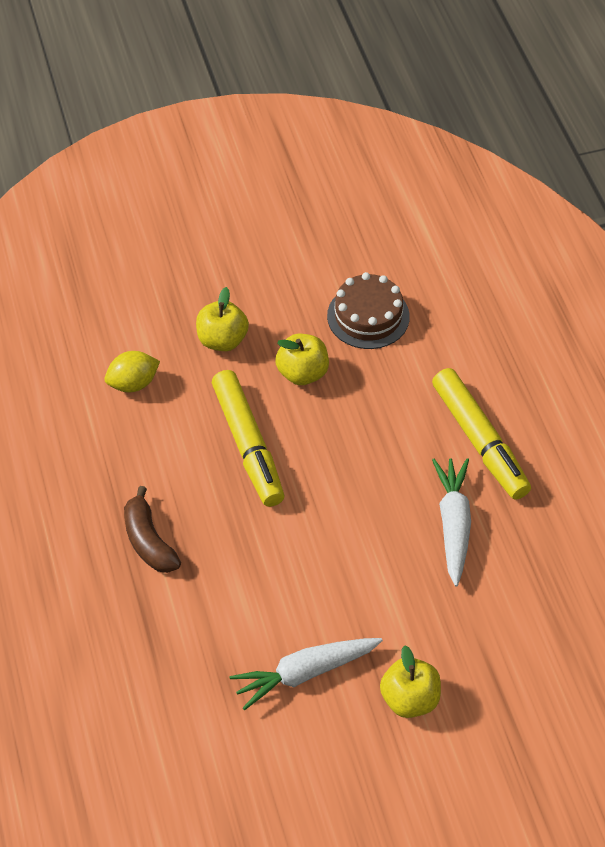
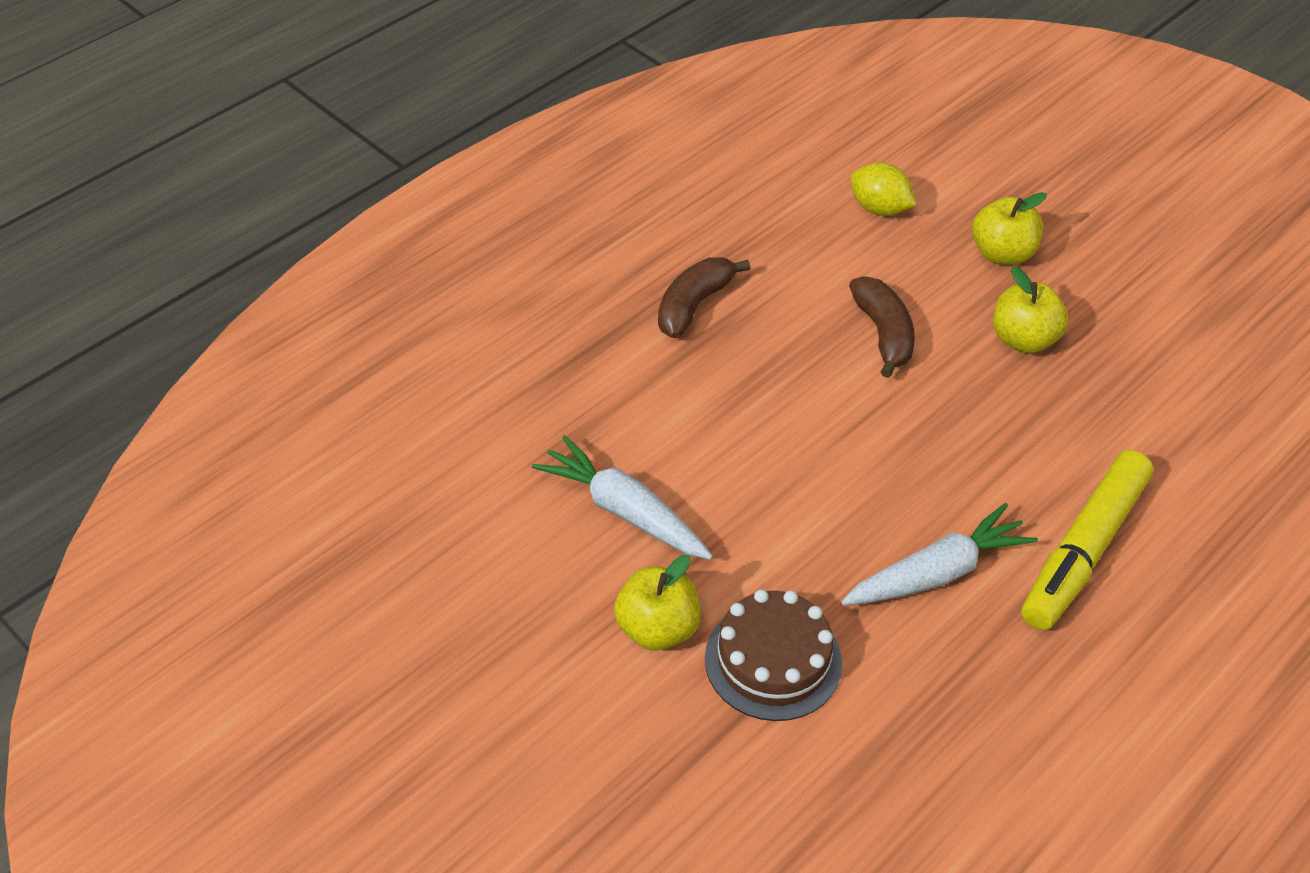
camera: 60 degrees right, 5 degrees down
yellow marker [212,370,284,507] -> brown banana [849,276,915,378]
brown cake [327,272,410,349] -> brown cake moved to [705,589,842,721]

